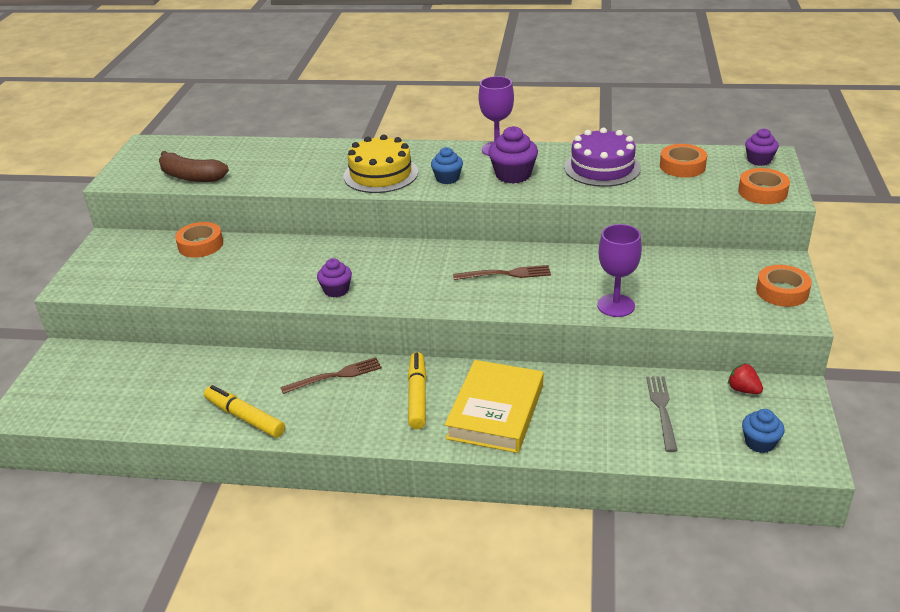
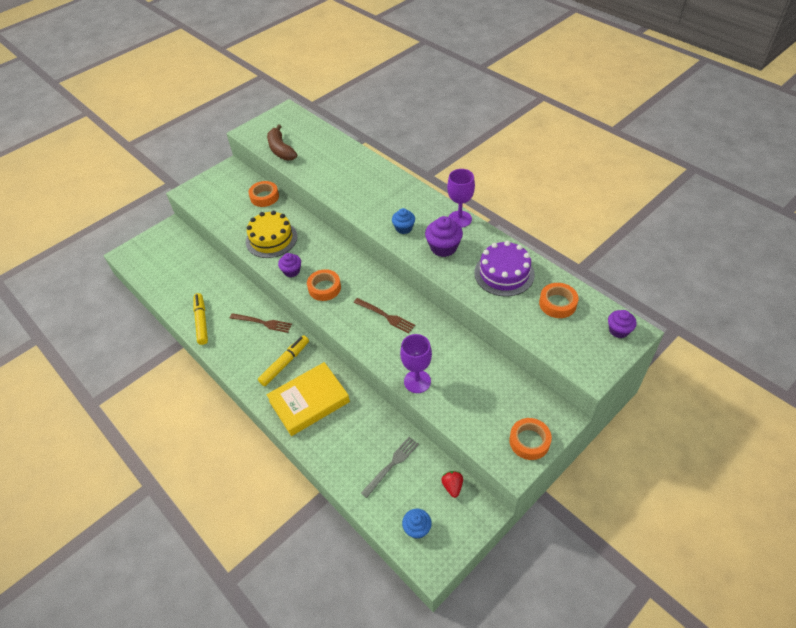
camera: 40 degrees right, 15 degrees up
yellow cake [344,134,418,193] -> yellow cake moved to [246,211,298,258]
orange tape [738,168,790,204] -> orange tape moved to [307,269,341,301]

